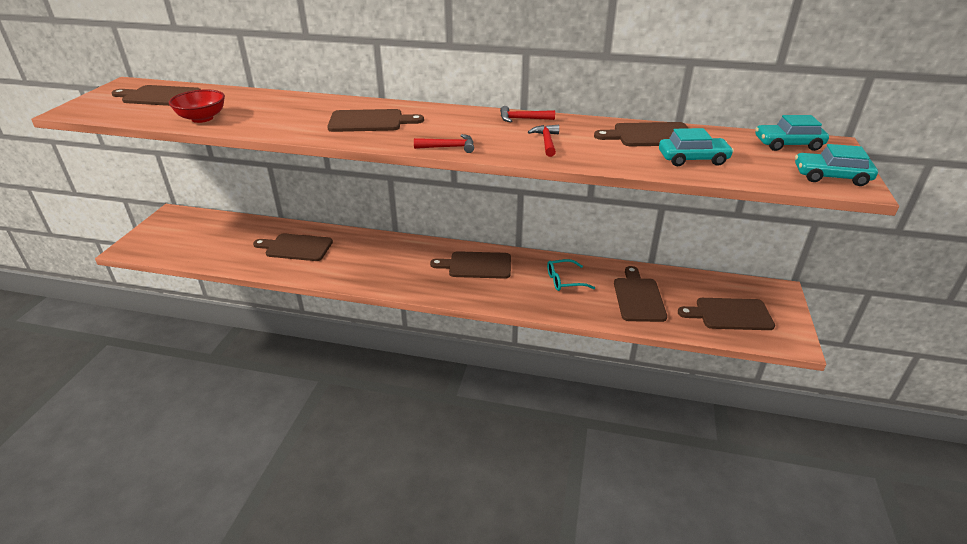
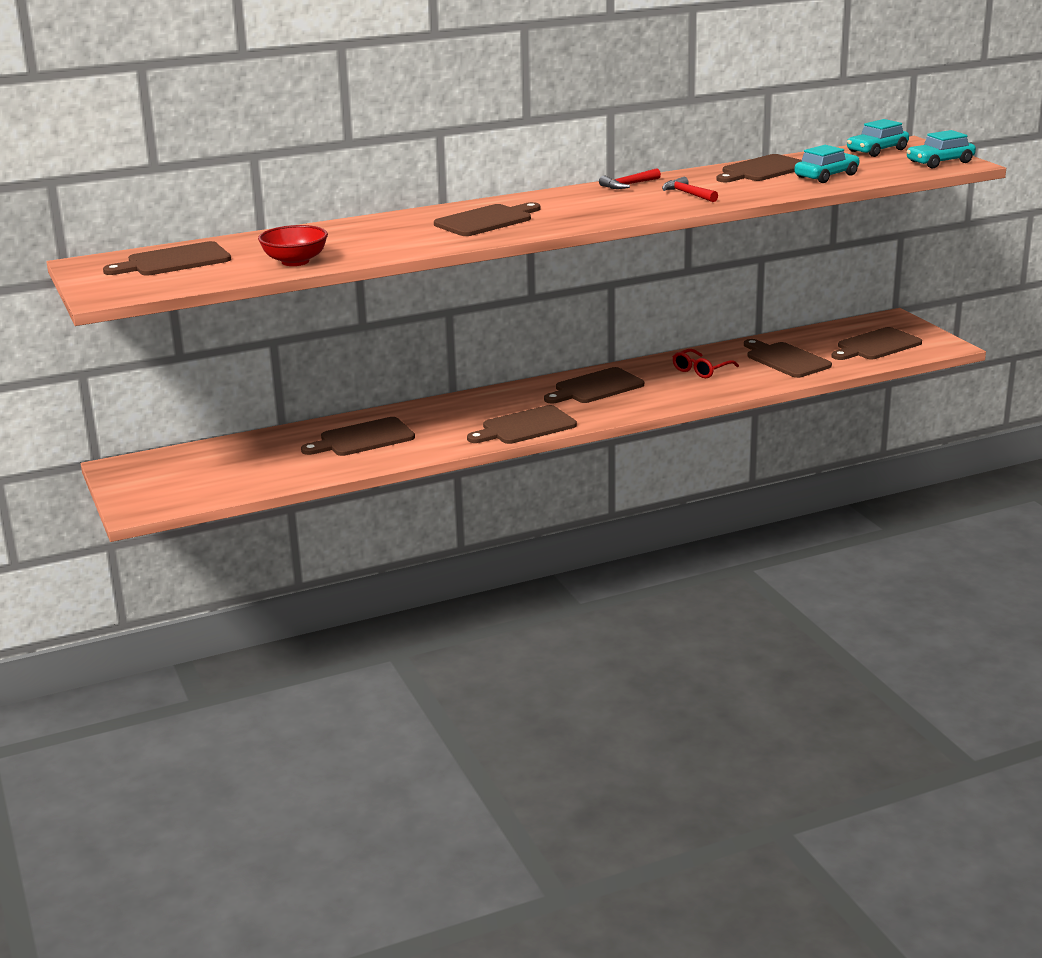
camera: 35 degrees left, 10 degrees down
red hammer [414,134,474,153] -> none
turquoise glasses [547,259,595,291] -> red glasses [673,349,739,378]
none -> brown cutting board [467,405,577,444]

